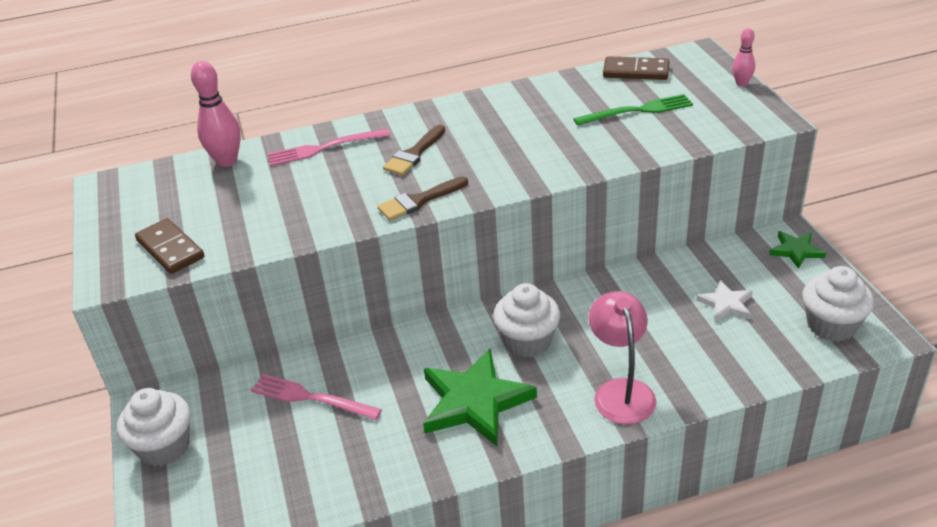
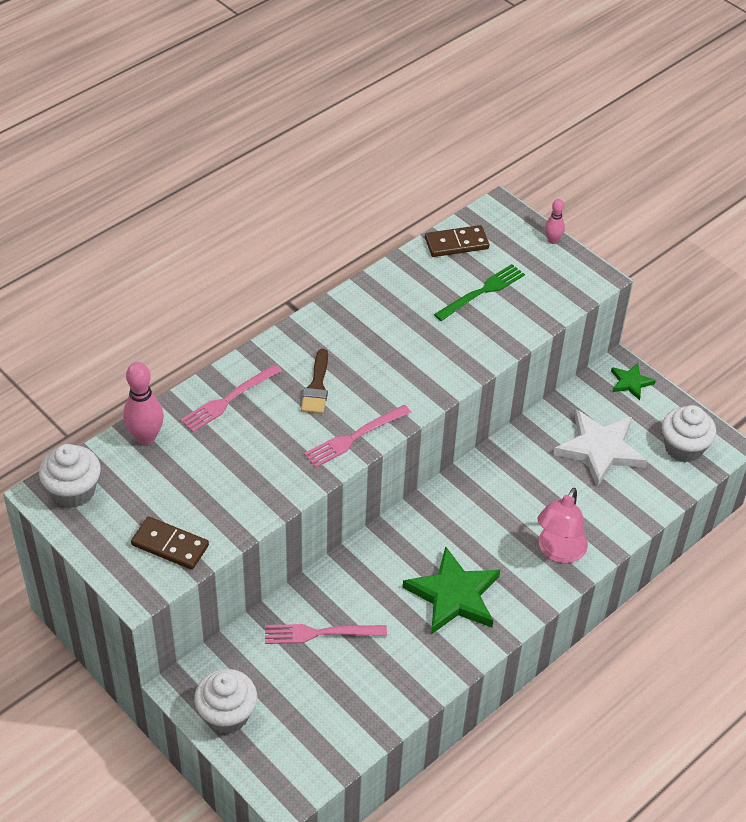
camera: 30 degrees left, 10 degrees up
brown brush [377,176,468,221] -> pink fork [304,405,411,468]
white cupcake [493,283,560,358] -> white cupcake moved to [39,444,101,508]
pink lamp [589,291,657,424] -> pink lamp turned 120 degrees counterclockwise [538,487,588,563]
white star [696,280,753,322] -> white star [553,409,647,487], size x1.94

